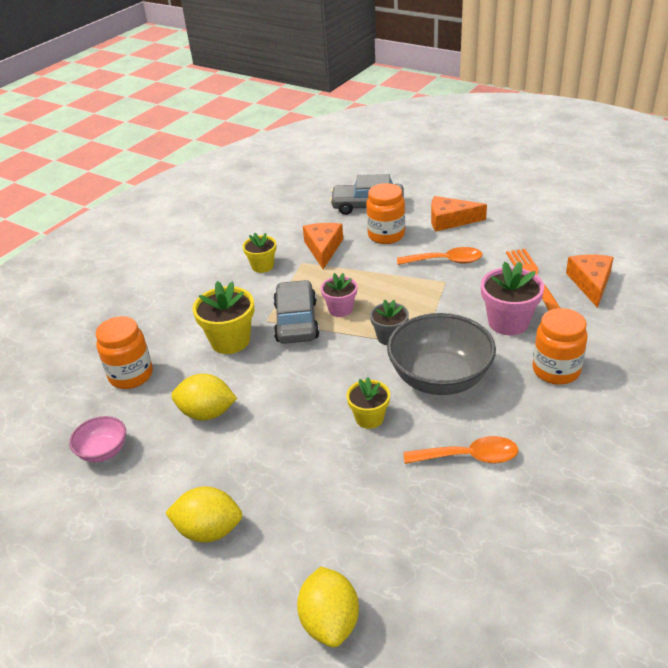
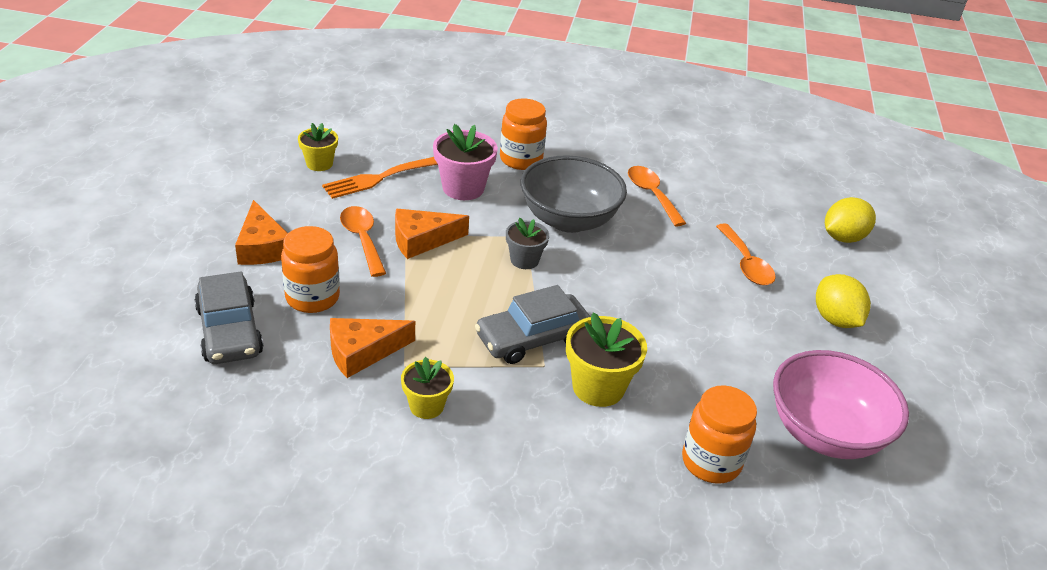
camera: 120 degrees left, 0 degrees up
pink bowl [69,416,126,462] -> pink bowl [773,350,909,459], size x2.00
yellow lemon [171,374,237,421] -> none
pink flower pot [321,273,357,317] -> none
yellow flower pot [347,377,390,429] -> yellow flower pot moved to [298,123,338,171]
orange cheese [566,255,614,308] -> orange cheese moved to [395,209,469,259]
none -> orange spoon [716,223,776,285]

